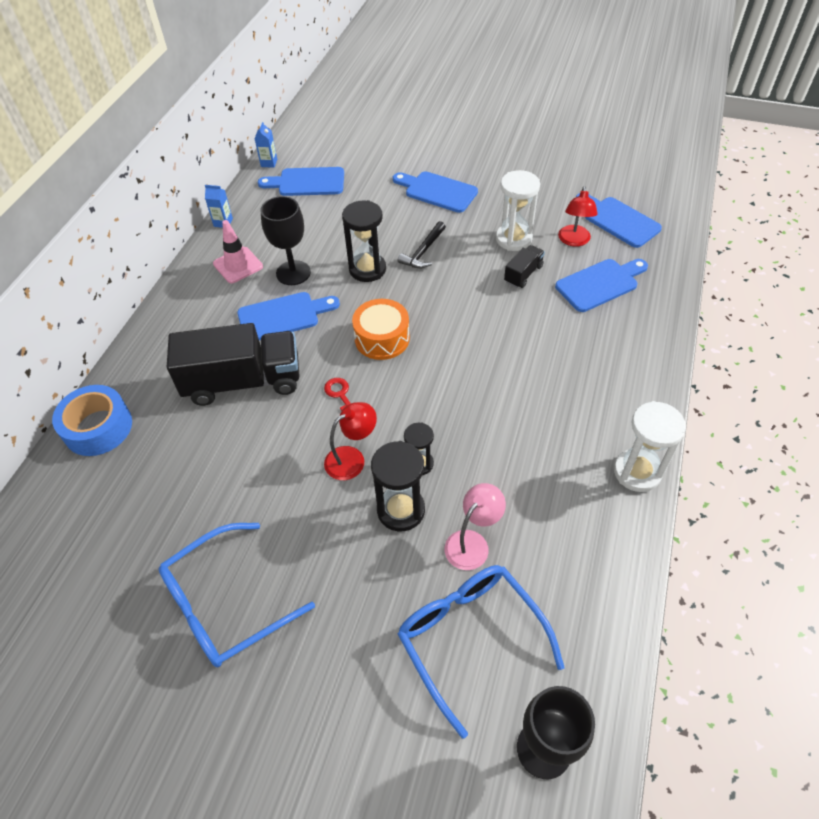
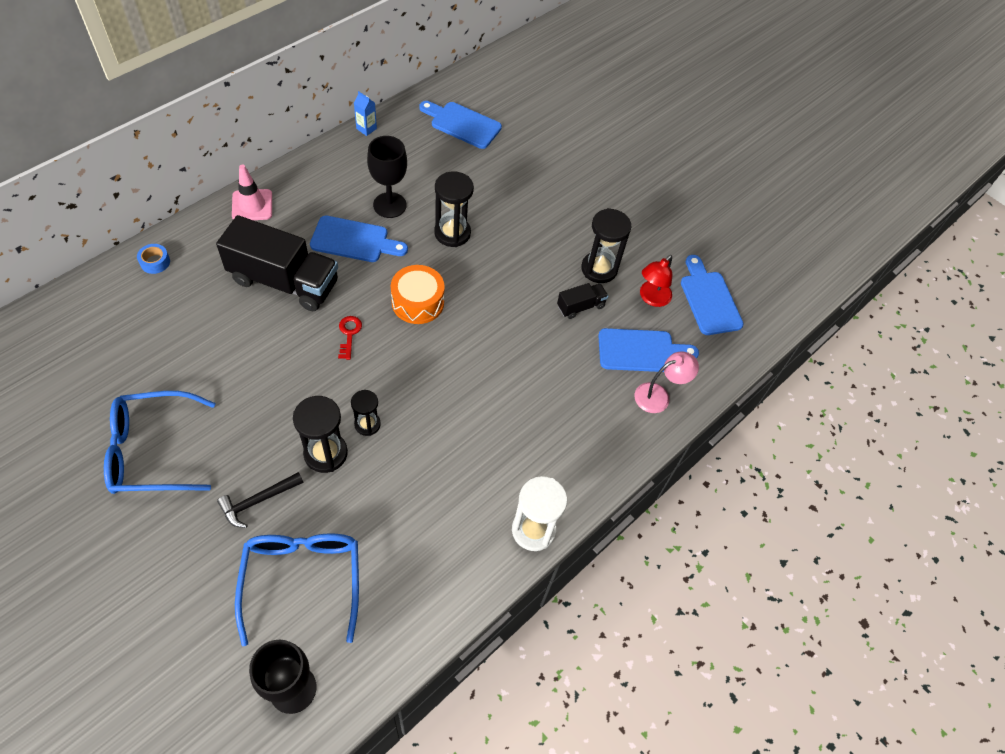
camera: 20 degrees right, 5 degrees up
blue tape [52,385,132,456] -> blue tape [137,244,170,274], size x0.49
pink traffic cone [213,220,263,283] -> pink traffic cone moved to [232,165,272,220]
blue carton [254,122,277,168] -> none
red lamp [324,402,377,480] -> none
blue cutting board [393,171,478,213] -> none
black hammer [398,221,446,268] -> black hammer moved to [217,472,304,528]
pink lamp [445,483,506,570] -> pink lamp moved to [634,352,699,413]
white hourglass [496,170,540,251] -> black hourglass [581,208,631,283]

